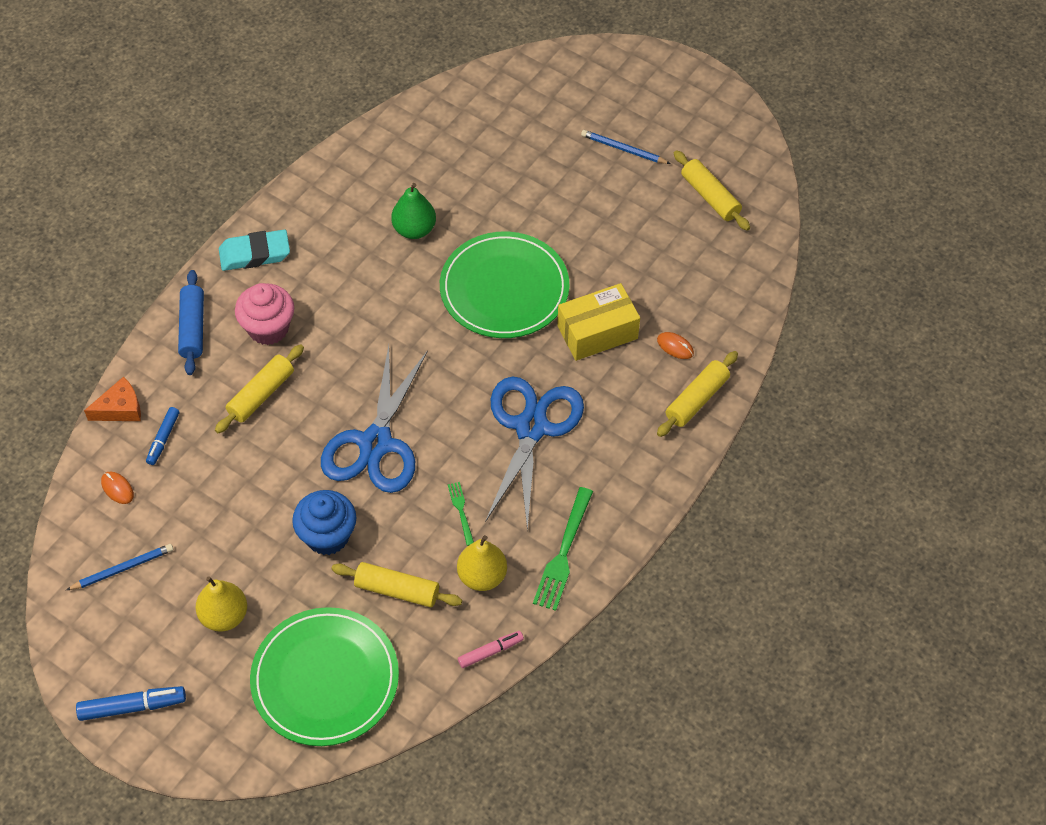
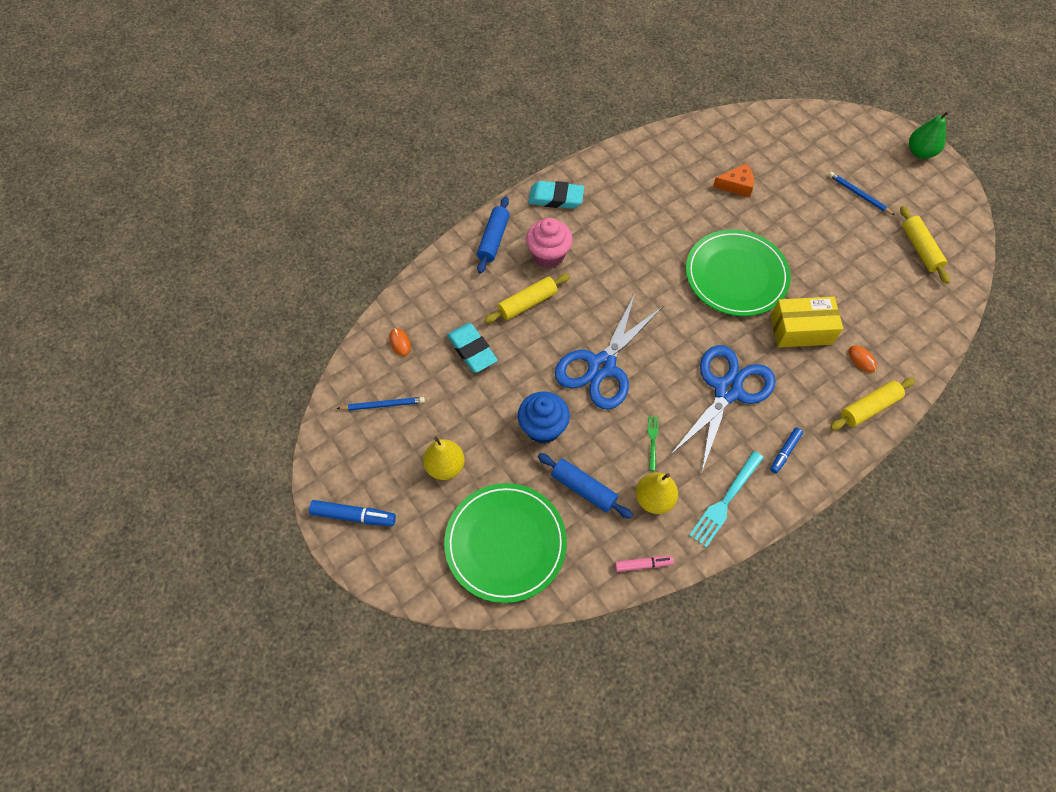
camera: 20 degrees right, 5 degrees up
orange cheese [84,377,141,421] -> orange cheese moved to [713,163,754,197]
blue marker [146,407,179,465] -> blue marker moved to [770,427,803,473]
yellow rolling pin [332,562,462,608] -> blue rolling pin [538,453,633,519]
green pear [391,183,436,239] -> green pear moved to [909,111,949,159]
green fork [533,487,593,611] -> turquoise fork [689,451,764,547]
none -> turquoise eraser [447,323,498,373]

